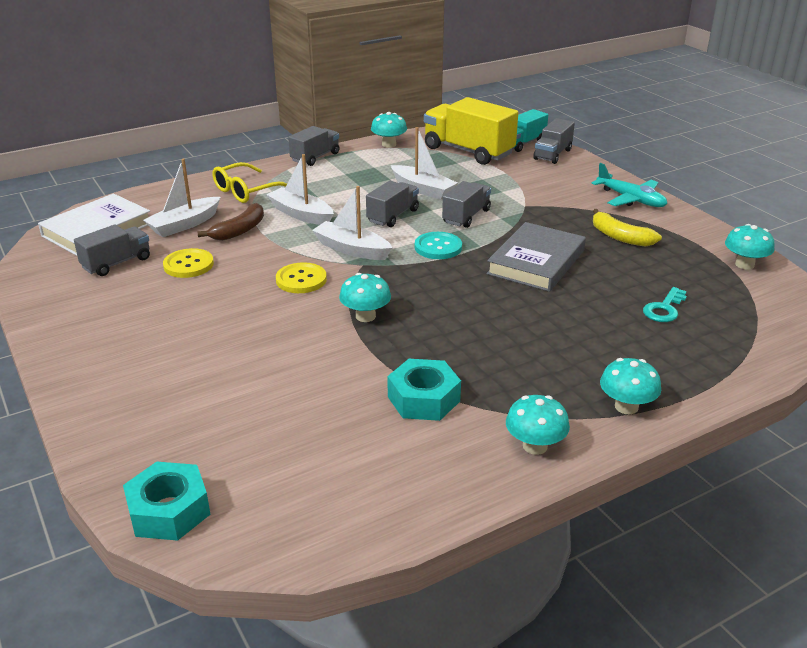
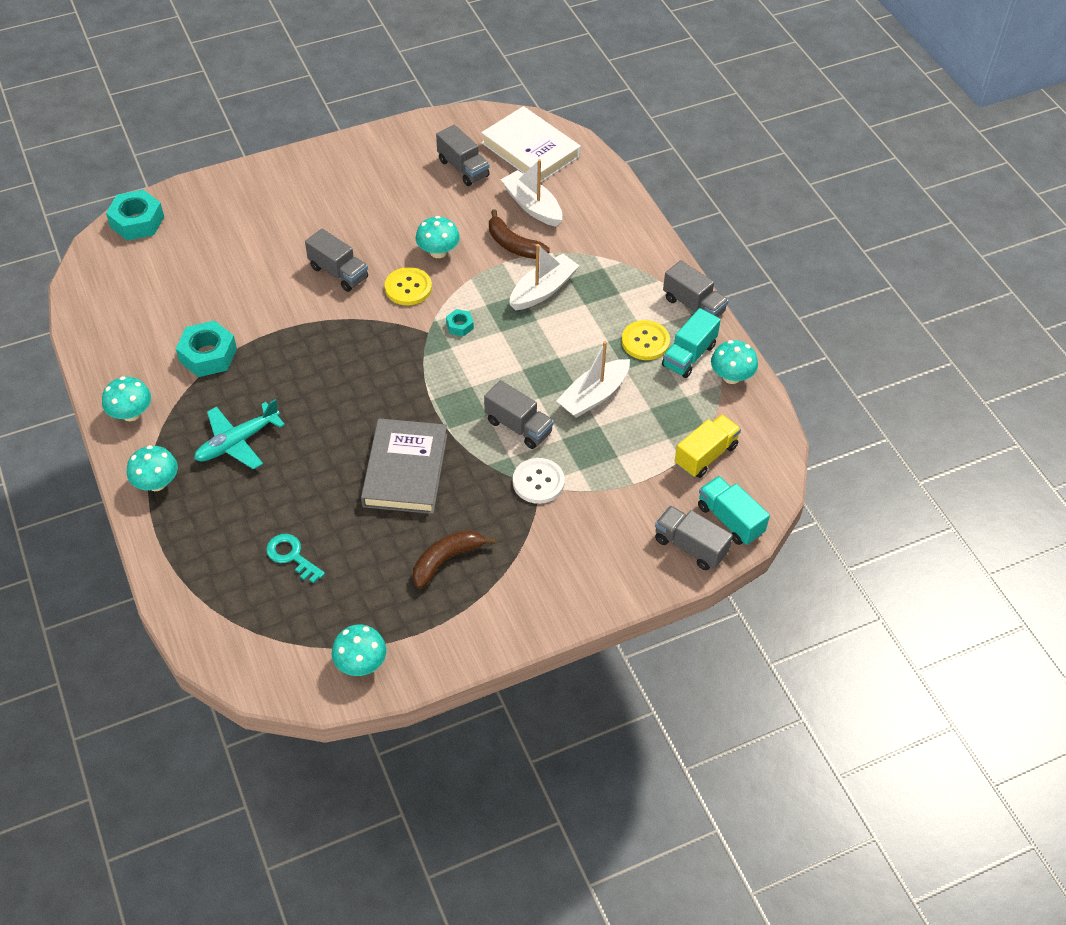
camera: 95 degrees right, 20 degrees up
yellow button [163,248,214,278] -> yellow button moved to [622,320,670,360]
yellow glasses [212,162,287,203] -> none
white boat [312,186,393,260] -> turquoise nut [446,309,474,337]
turquoise mushroom [339,273,391,322] -> turquoise mushroom moved to [416,216,460,258]
grey truck [366,181,419,227] -> grey truck moved to [305,229,368,292]
turquoise button [415,232,462,259] -> none
yellow truck [424,97,518,165] -> yellow truck [675,414,741,478], size x0.58
grey book [487,222,586,292] -> grey book turned 60 degrees clockwise [361,418,447,514]
turquoise plane [591,163,667,207] -> turquoise plane moved to [194,399,285,470]
yellow banana [593,209,662,247] -> brown banana [413,530,496,589]
none -> white button [513,458,565,504]
none -> turquoise truck [662,308,721,378]

